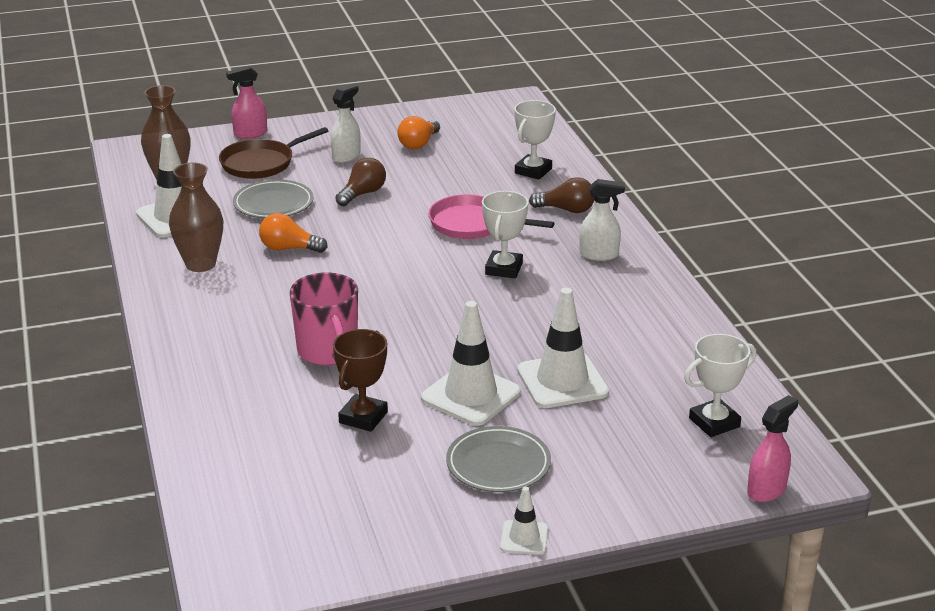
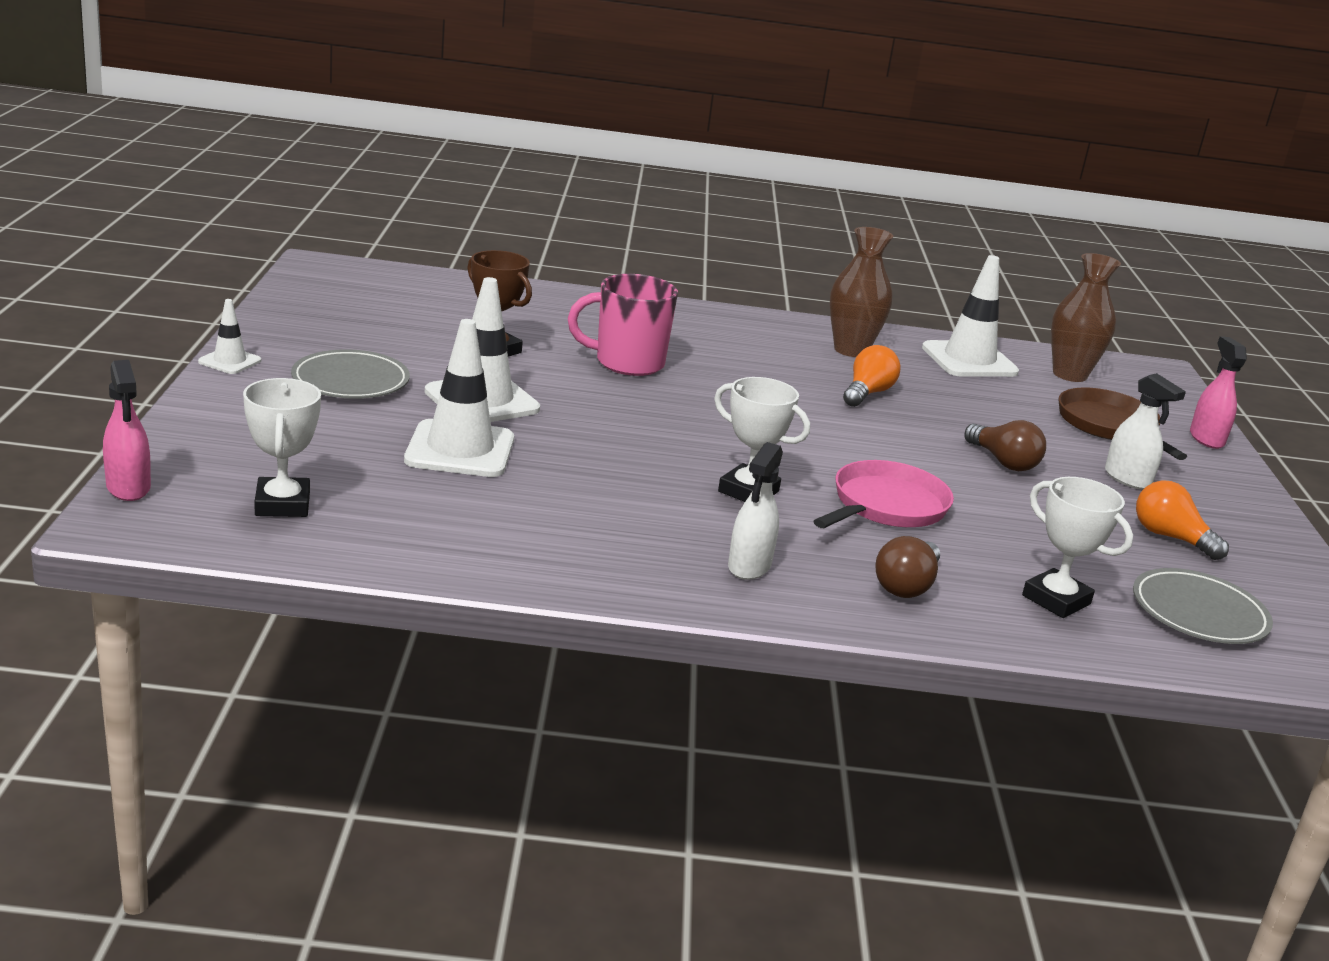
camera: 105 degrees right, 5 degrees down
grey plate [233,180,314,218] -> grey plate moved to [1133,568,1273,644]

